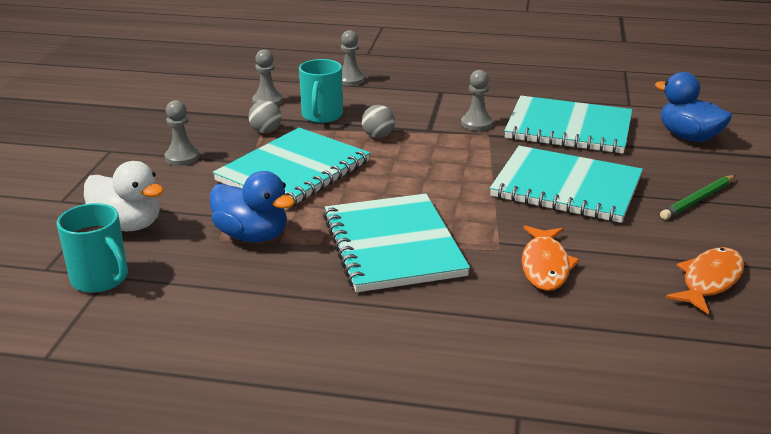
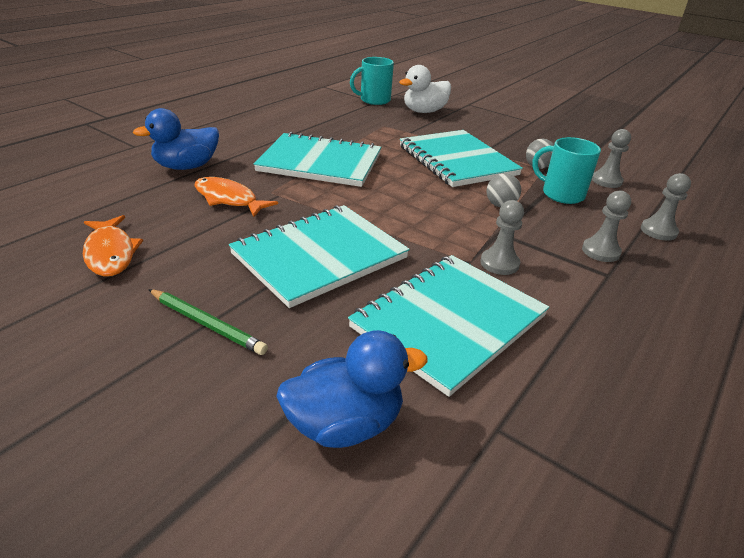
camera: 115 degrees right, 5 degrees up
grey pawn [165,100,199,166] -> grey pawn moved to [582,190,631,262]
blue duck [210,171,295,242] -> blue duck moved to [133,108,219,170]
green pencil [660,175,736,220] -> green pencil turned 135 degrees clockwise [148,289,268,355]

